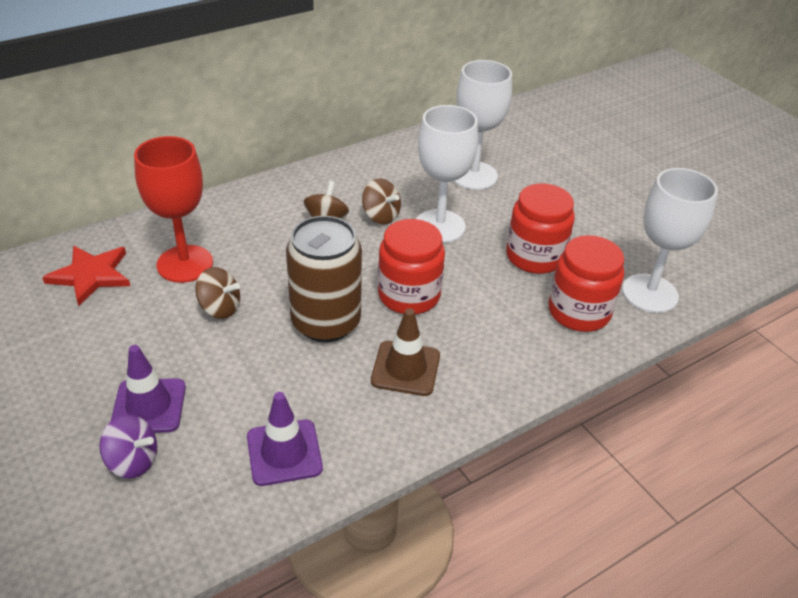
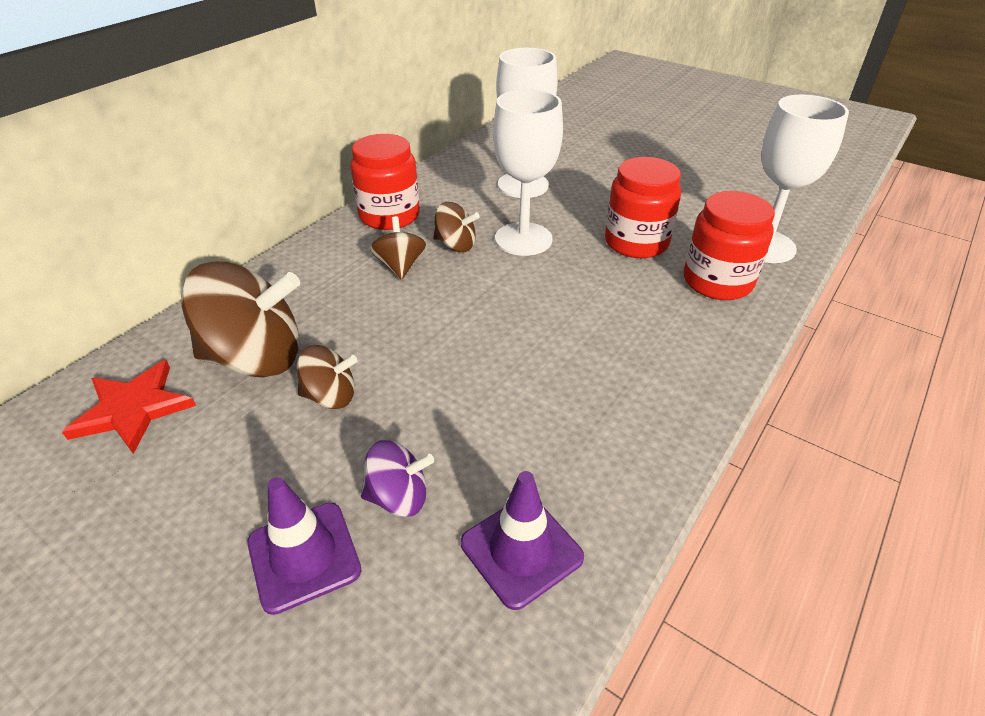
camera: 20 degrees left, 0 degrees up
purple spinning top [99,414,157,479] -> purple spinning top moved to [361,440,434,517]
red goblet [134,136,213,283] -> brown spinning top [181,261,300,378]
brown can [286,216,362,342] -> none
brown traffic cone [371,308,440,396] -> none
red jar [378,219,445,314] -> red jar moved to [350,134,420,230]

